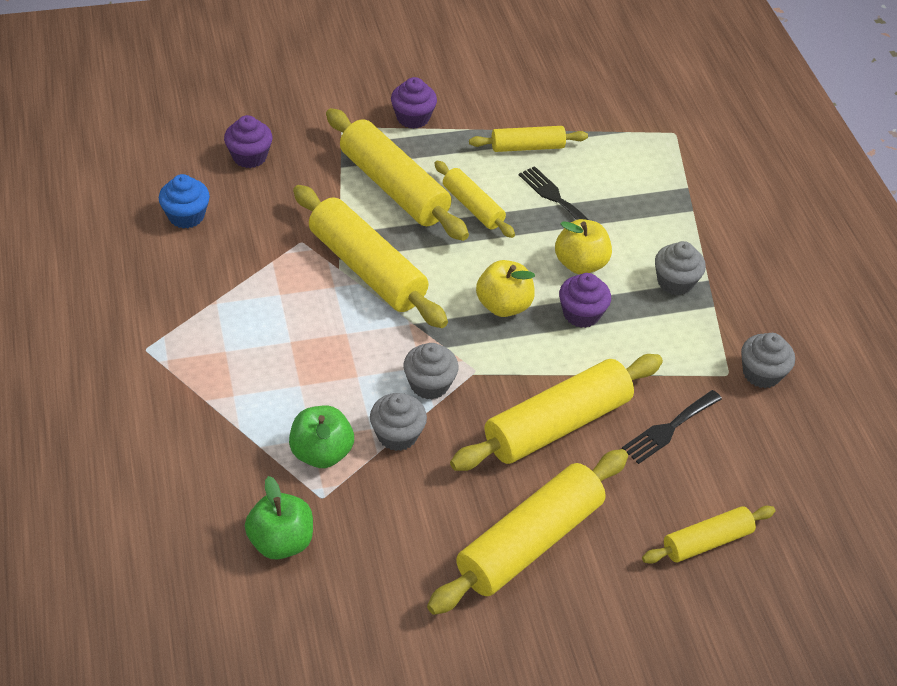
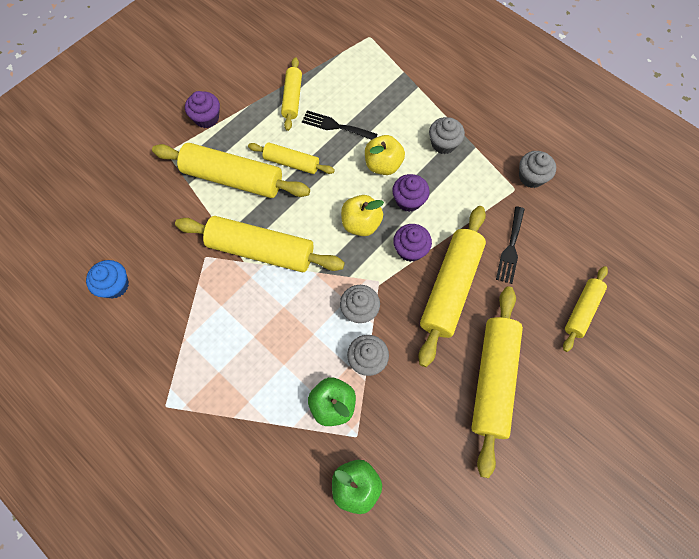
camera: 30 degrees left, 20 degrees up
purple cupcake [224,115,273,168] -> purple cupcake moved to [393,224,432,262]
yellow rolling pin [469,126,588,152] -> yellow rolling pin turned 45 degrees counterclockwise [281,57,302,131]

